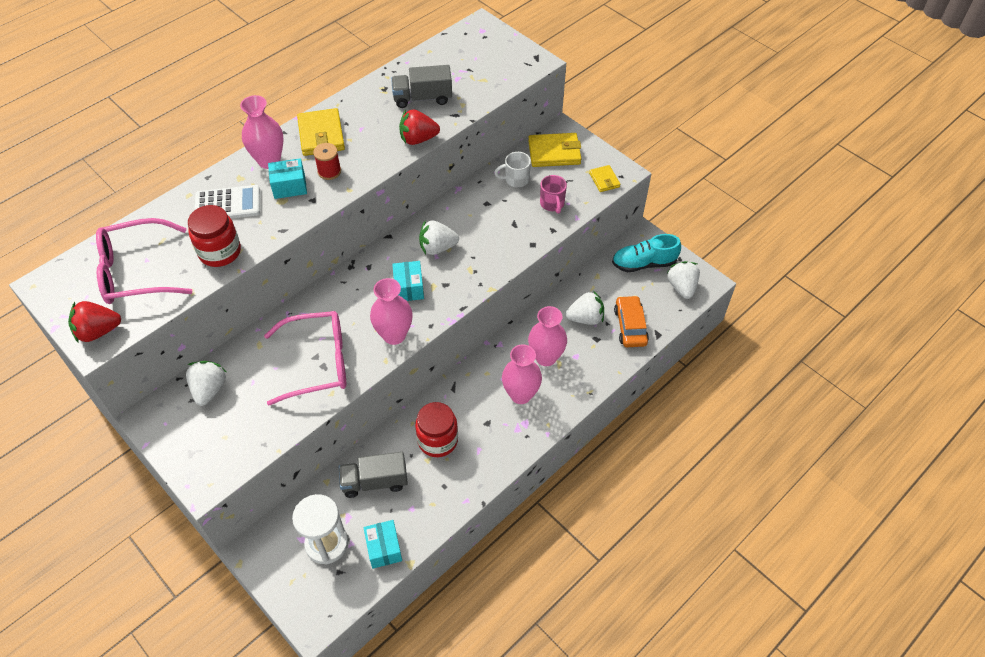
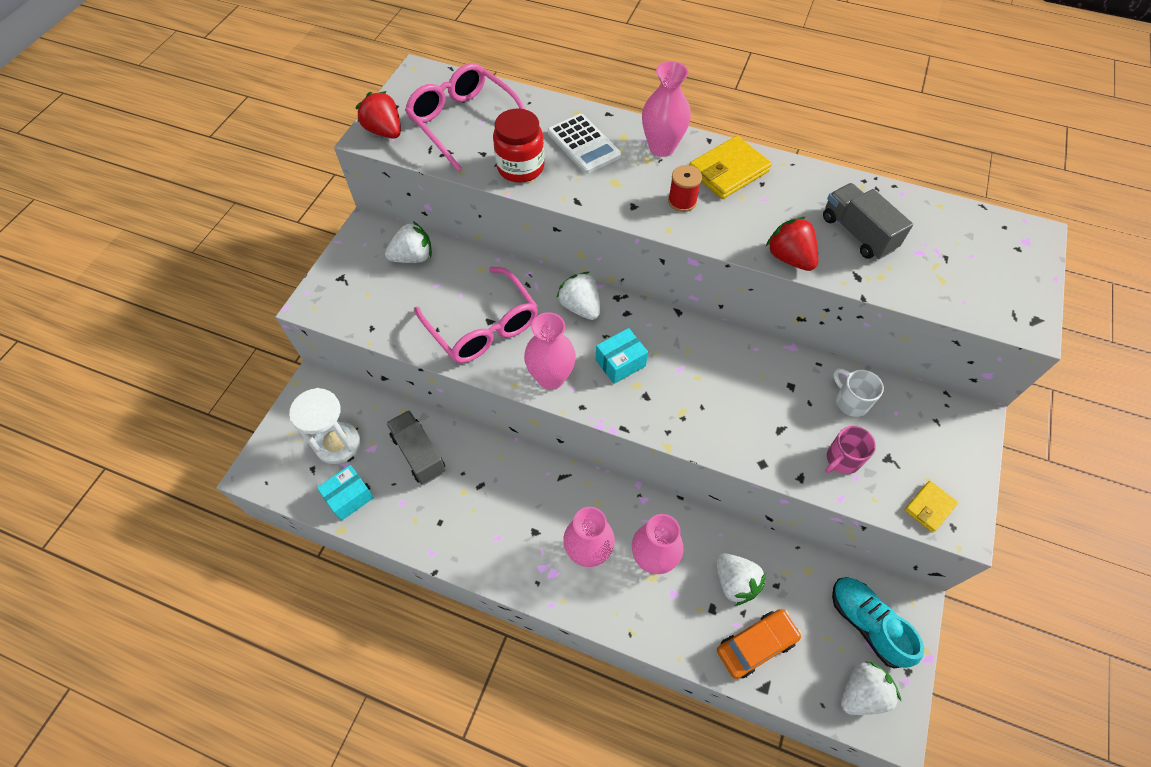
camera: 65 degrees right, 5 degrees up
turquoise box [268,158,307,199] -> none
red jar [415,402,458,457] -> none
white strawberry [419,220,459,255] -> white strawberry moved to [557,272,600,320]
yellow wallet [528,133,581,167] -> none

